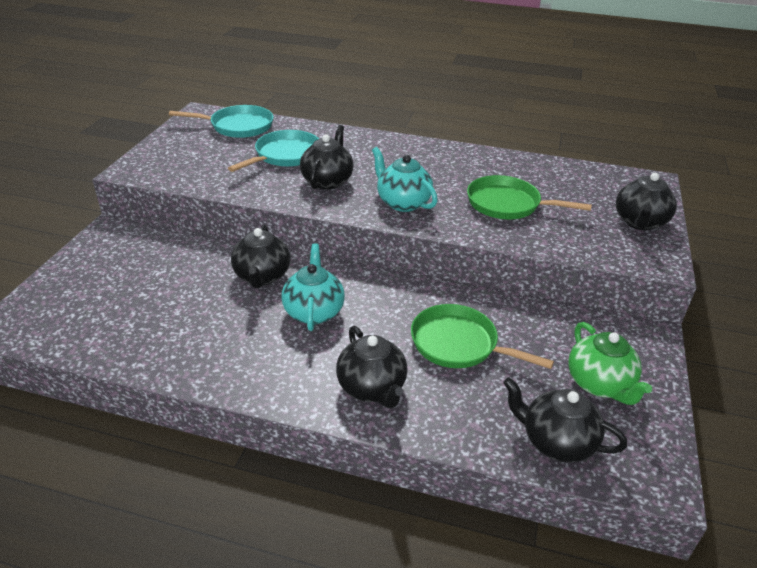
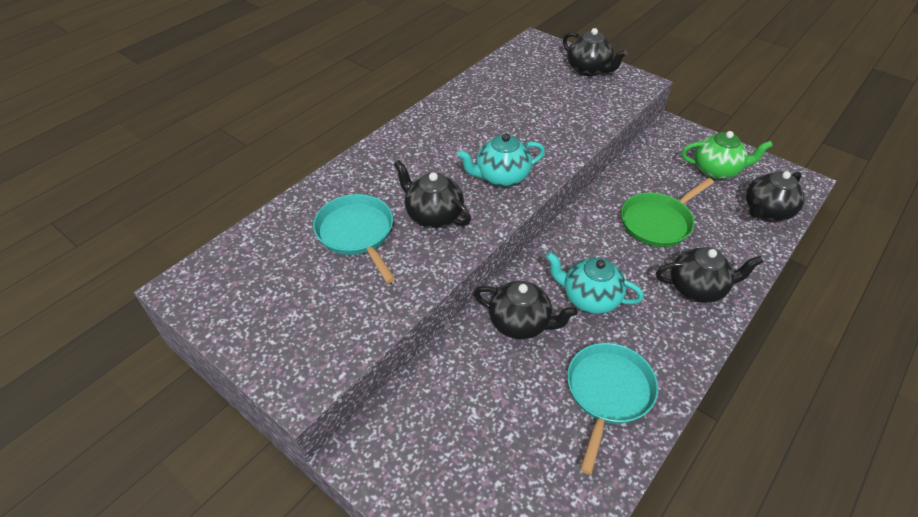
camera: 65 degrees left, 10 degrees up
turquoise pan [169,105,274,138] -> turquoise pan moved to [567,343,658,475]
green pan [467,175,592,219] -> none

